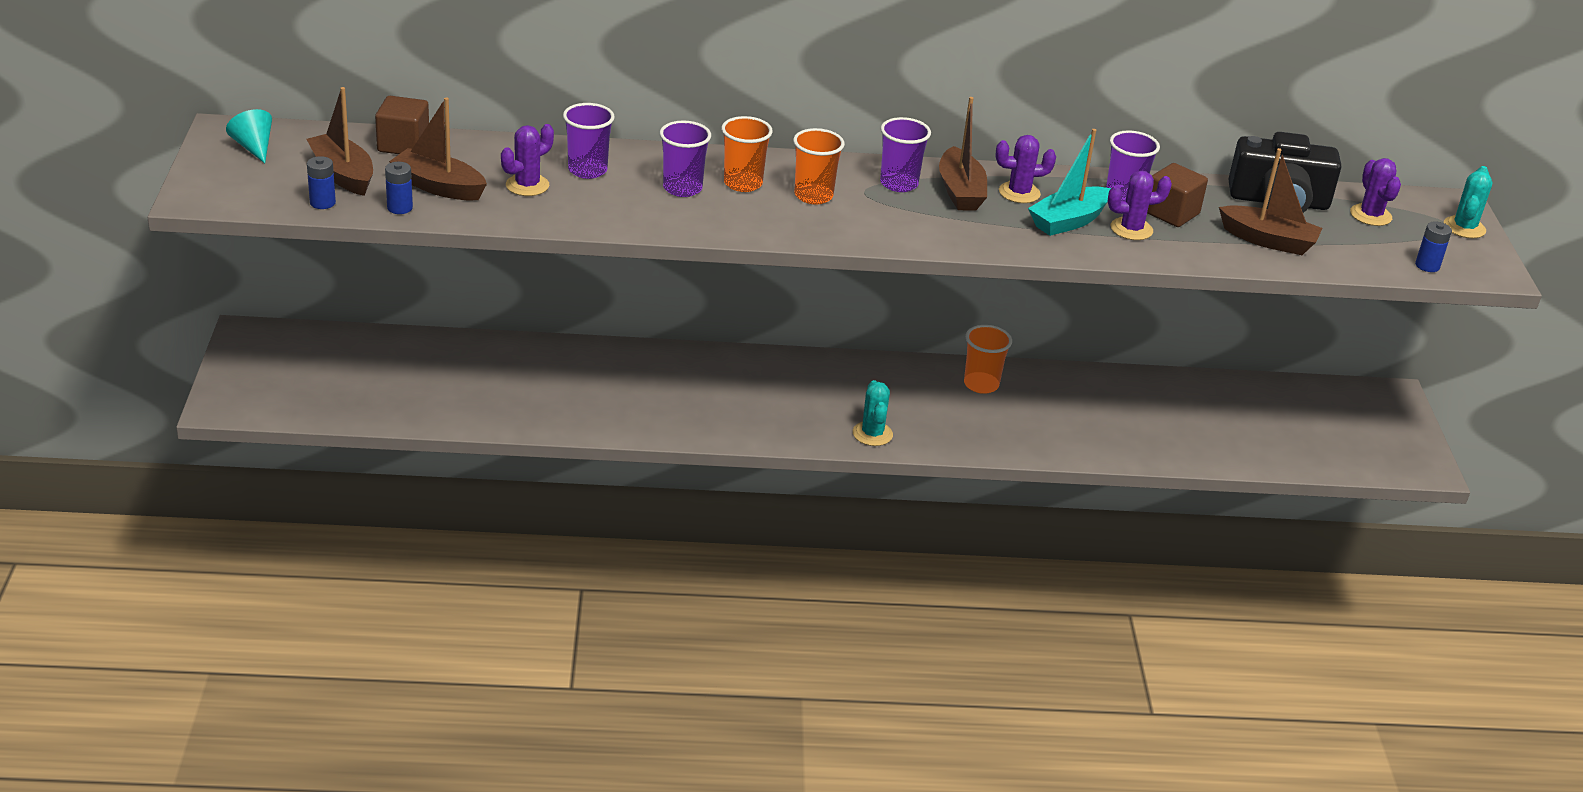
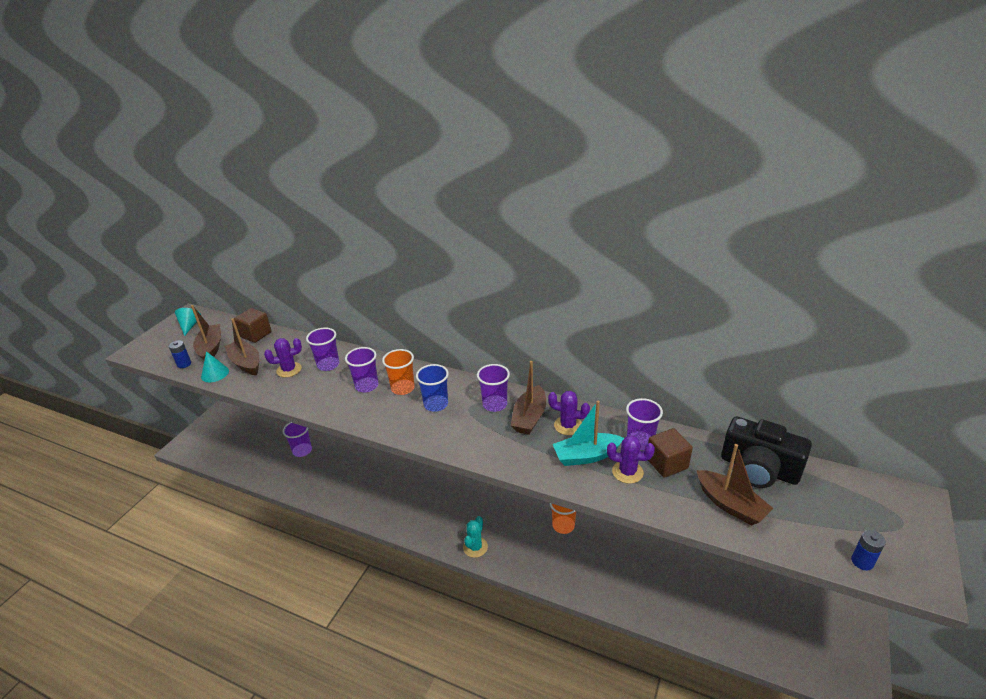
camera: 30 degrees right, 0 degrees up
blue battery [385,162,413,214] -> turquoise cone [201,351,229,382]
orange cup [793,128,845,205] -> blue cup [416,364,449,412]
purple cactus [1350,158,1401,226] -> none
turquoise cactus [1444,166,1492,238] -> none
none -> purple cup [283,422,312,457]

